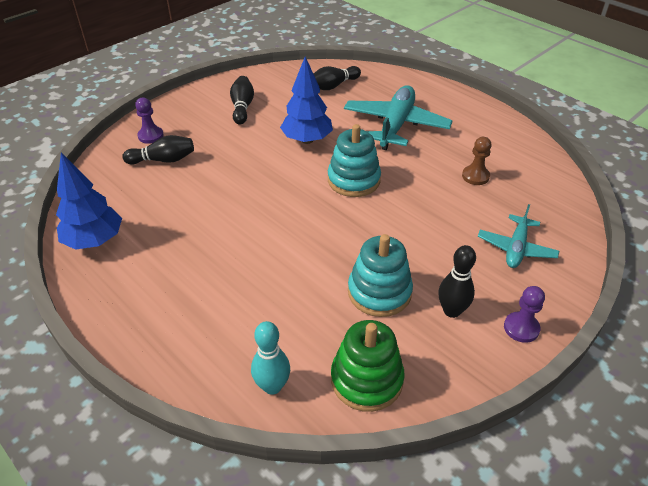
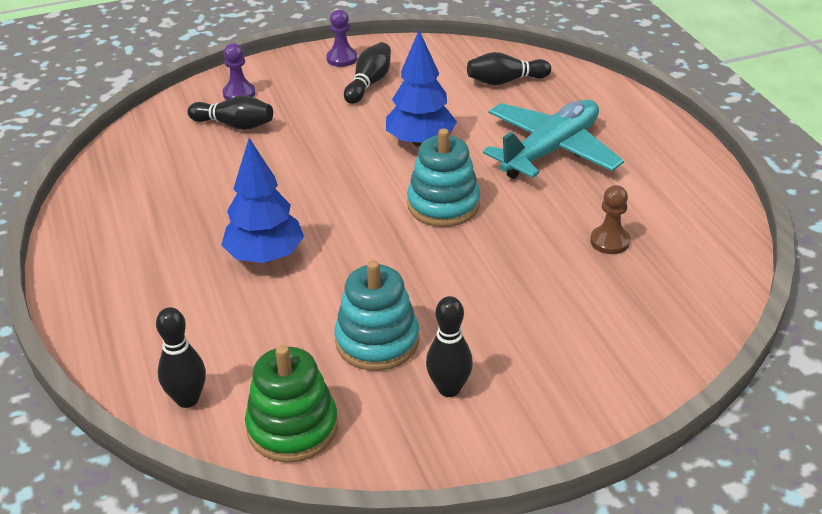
camera: 25 degrees right, 5 degrees down
blue tree [56,153,122,250] -> blue tree moved to [221,138,304,263]
turquoise bowling pin [251,321,290,395] -> black bowling pin [156,307,206,408]
turquoise plane [478,204,559,268] -> none
purple pawn [504,286,545,343] -> purple pawn moved to [326,9,357,67]

